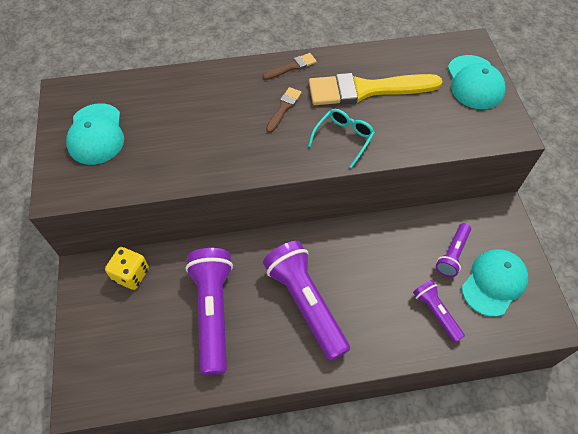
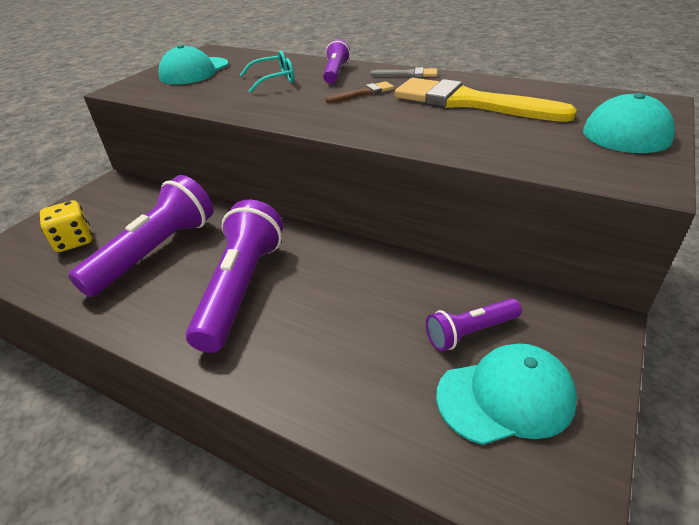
camera: 40 degrees right, 20 degrees down
yellow dice [105,247,149,290] -> yellow dice moved to [40,200,92,252]
brown brush [263,53,317,80] -> grey brush [370,67,438,78]
turquoise glasses [308,109,375,168] -> turquoise glasses moved to [240,51,294,93]
purple flashlight [413,280,465,343] -> purple flashlight moved to [323,39,350,84]

